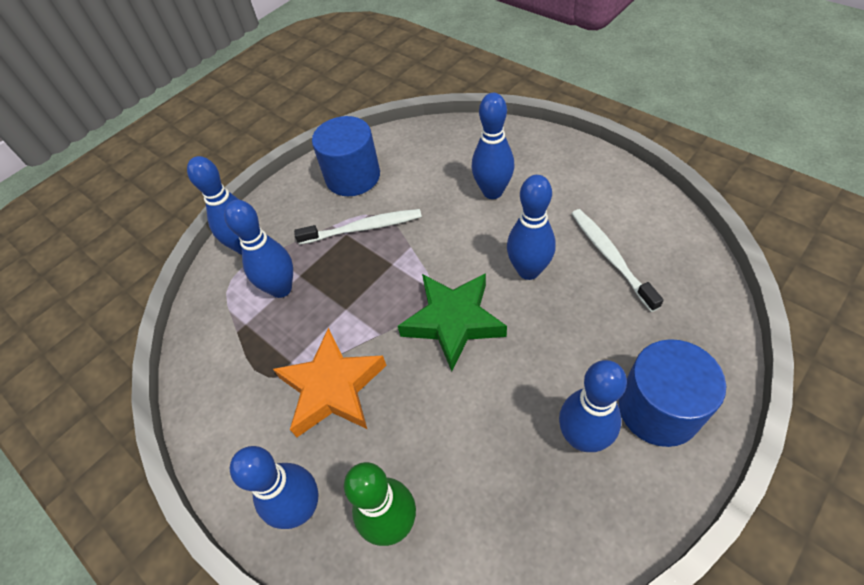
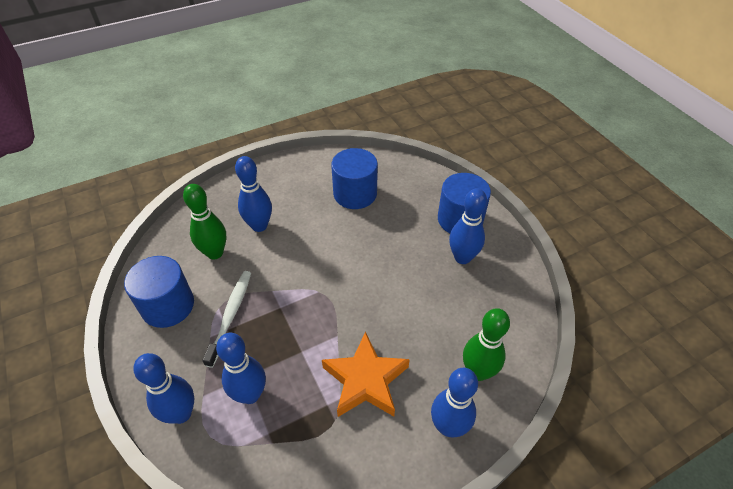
camera: 75 degrees left, 5 degrees down
green star [398,273,507,371] -> none
blue bowling pin [507,175,556,280] -> none
white toothbrush [572,209,664,312] -> blue cylinder [331,148,378,209]
none -> green bowling pin [183,184,226,259]

